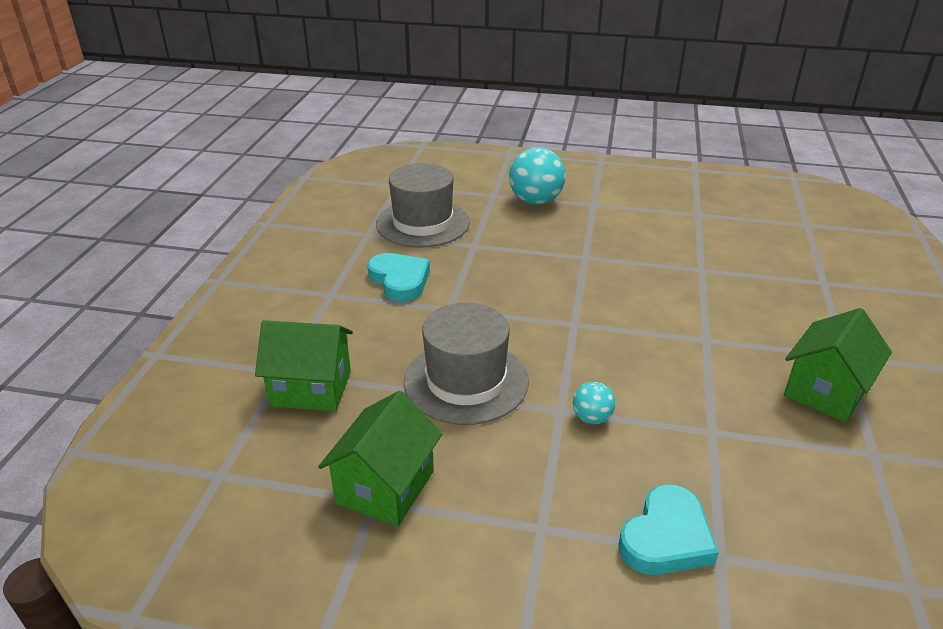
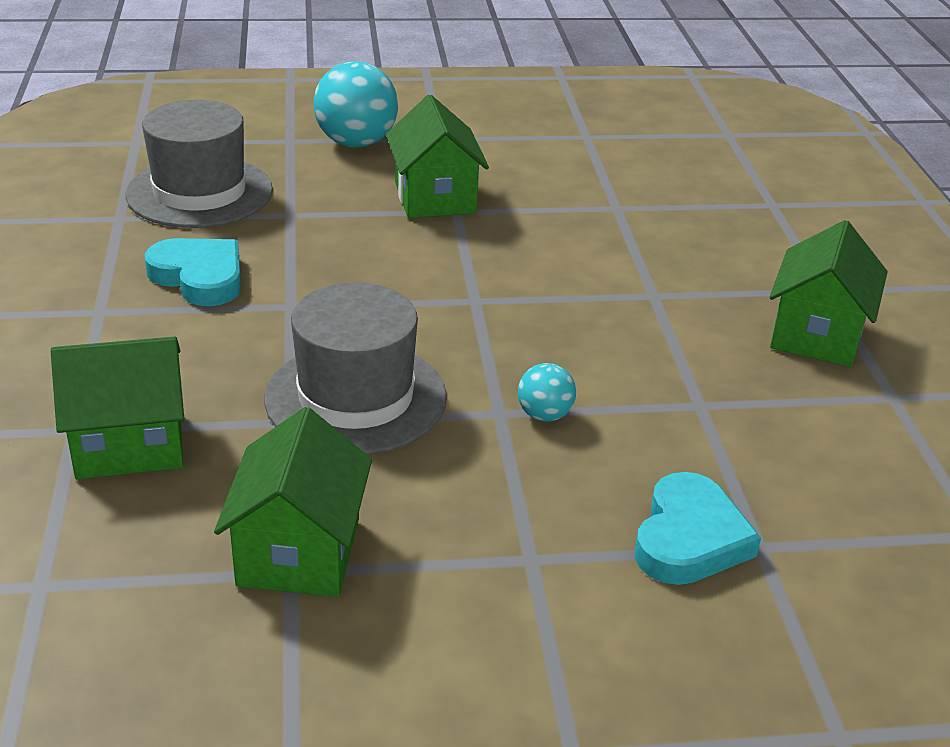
camera: 20 degrees left, 0 degrees up
none -> green house [386,95,489,218]

